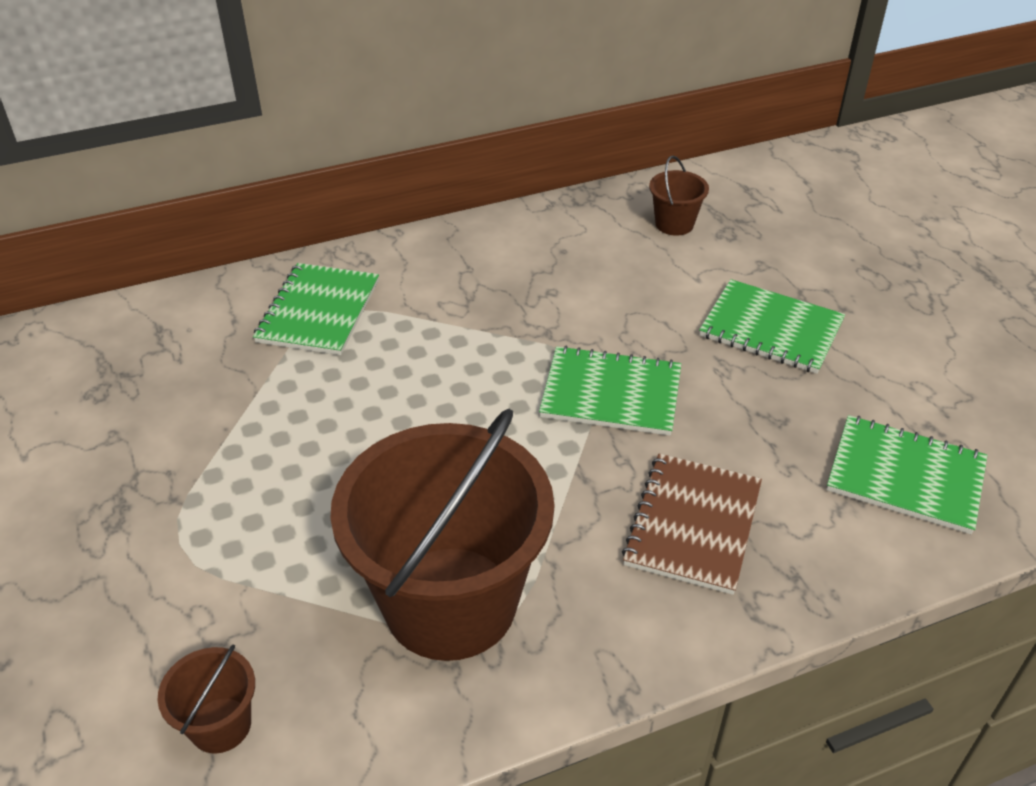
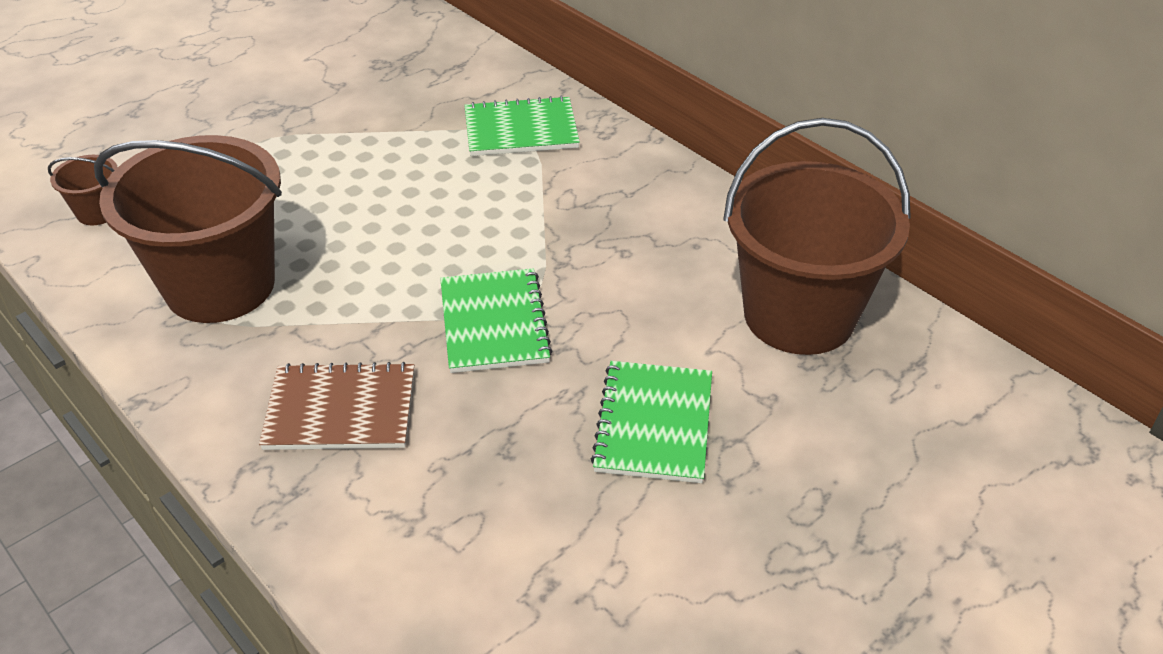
camera: 70 degrees right, 0 degrees up
brown bucket [649,155,709,236] -> brown bucket [723,118,911,355], size x2.42
green notebook [826,415,987,534] -> none

